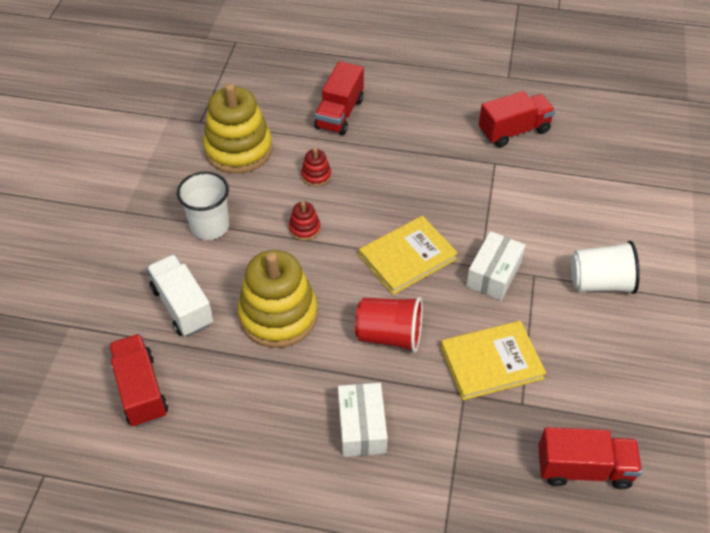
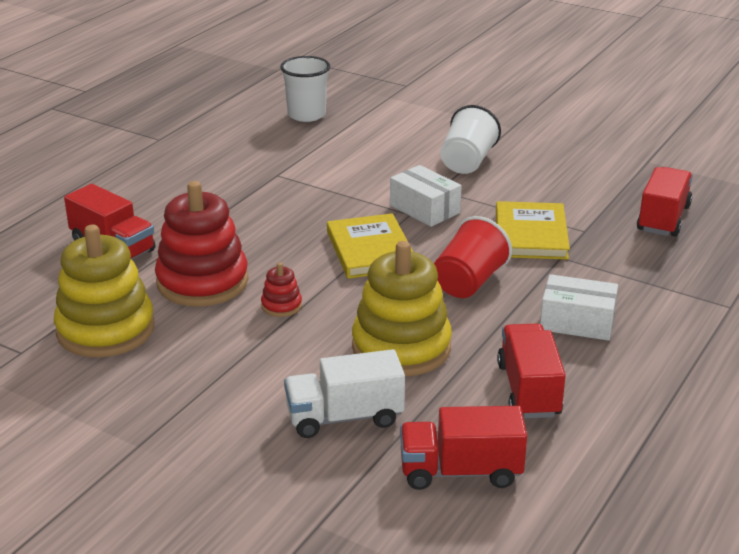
camera: 70 degrees left, 20 degrees down
white cup [177,172,229,240] -> white cup moved to [280,56,330,122]
red stacking toy [301,148,331,186] -> red stacking toy [155,181,249,307], size x2.31
red truck [479,91,555,147] -> red truck moved to [497,323,566,419]

